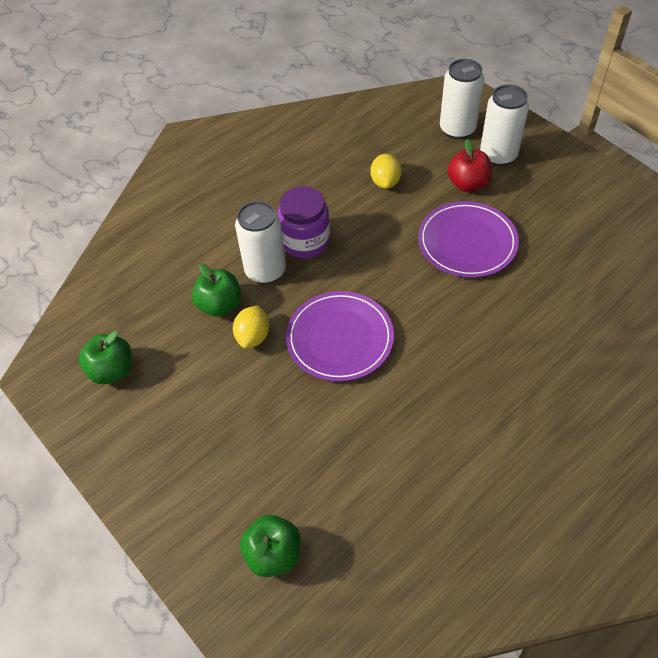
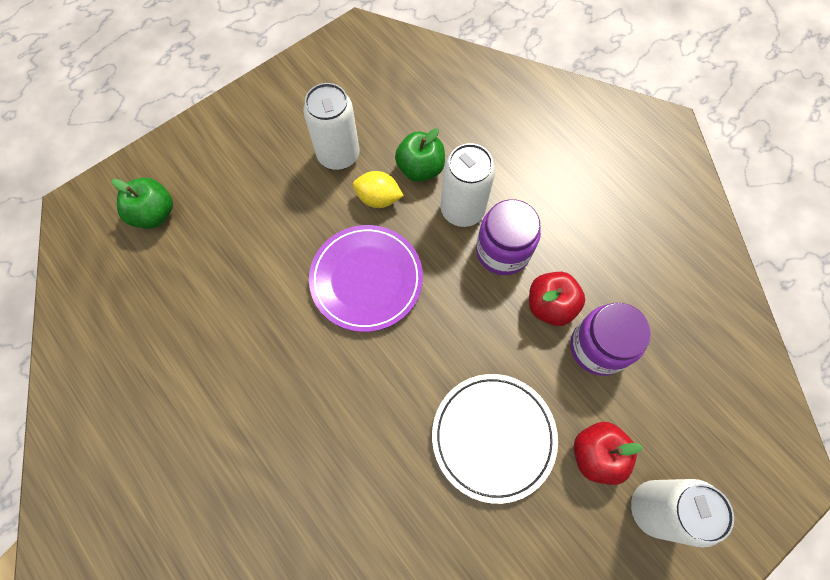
camera: 90 degrees right, 15 degrees up
green apple [79,331,132,384] -> none
yellow lemon [370,154,402,189] -> purple jar [571,303,651,376]
purple plate [418,201,519,278] -> white plate [432,374,558,504]
white can [440,59,484,139] -> white can moved to [303,83,360,170]
none -> red apple [529,272,585,326]

